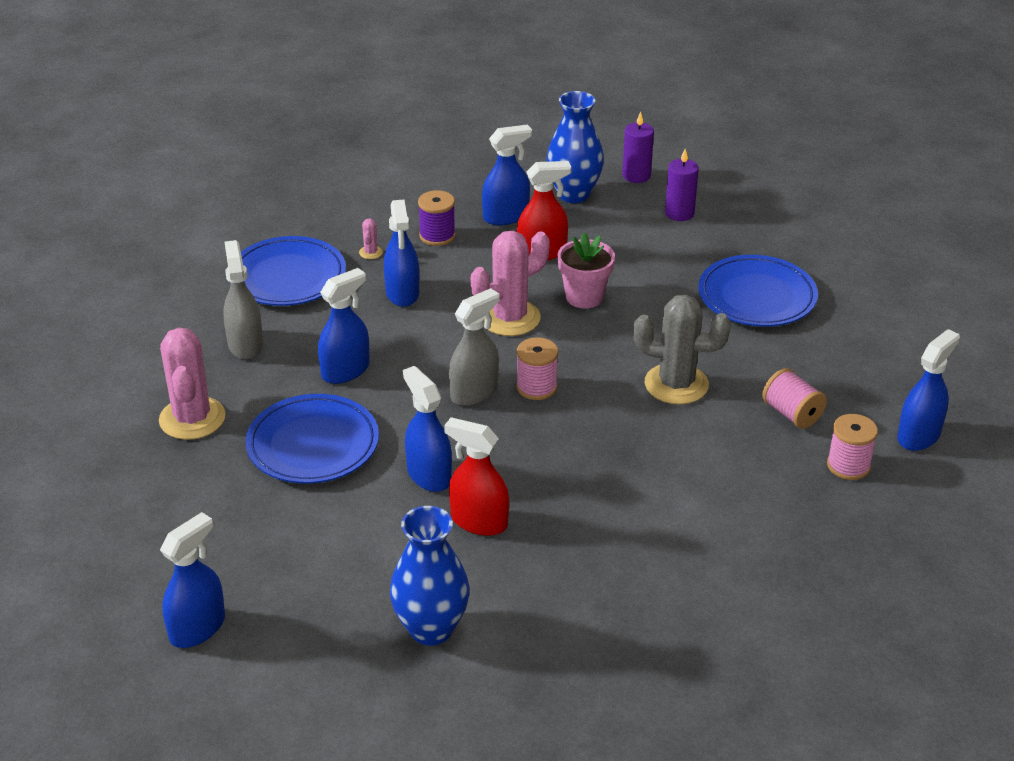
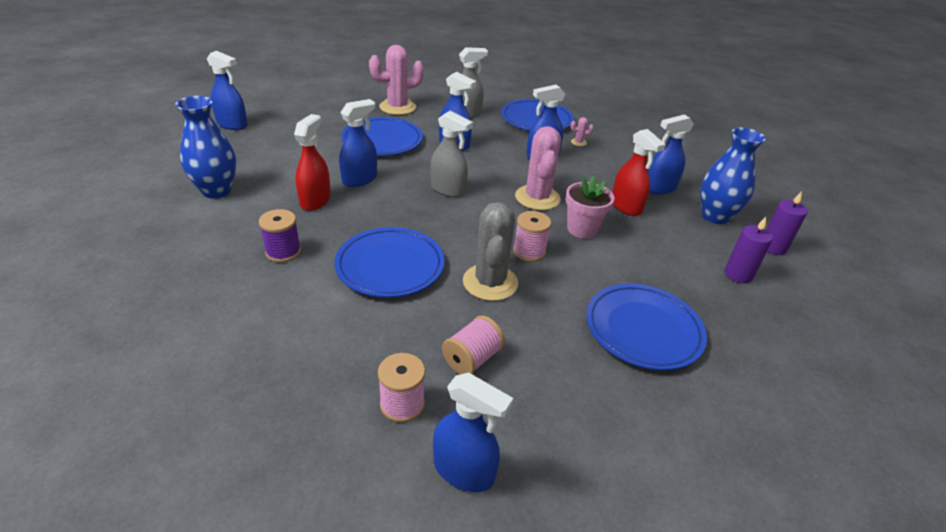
camera: 75 degrees right, 0 degrees up
purple spool [418,190,456,246] -> purple spool moved to [259,209,301,263]
pink cactus [471,231,550,336] -> pink cactus turned 45 degrees clockwise [515,126,561,210]
blue spray bottle [482,124,532,225] -> blue spray bottle turned 105 degrees clockwise [648,114,694,195]
pink spool [517,337,558,400] -> pink spool moved to [513,211,551,262]
none -> blue plate [334,227,444,298]

